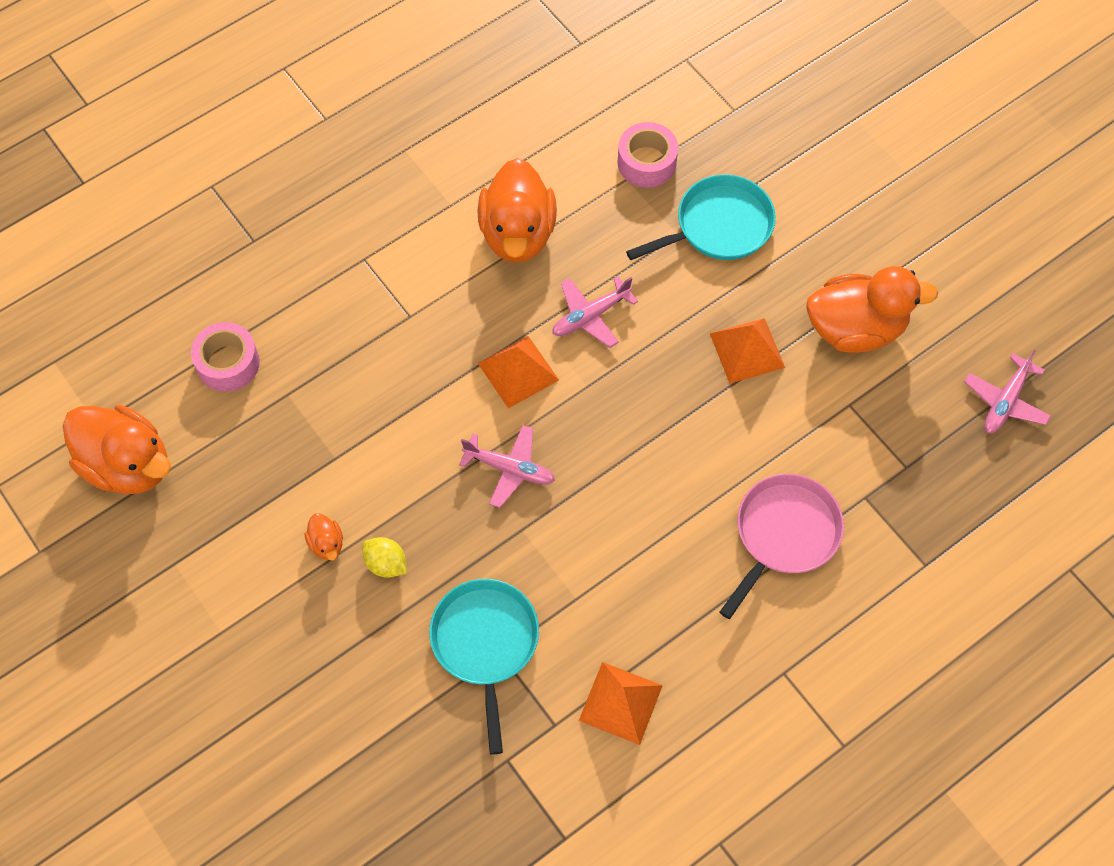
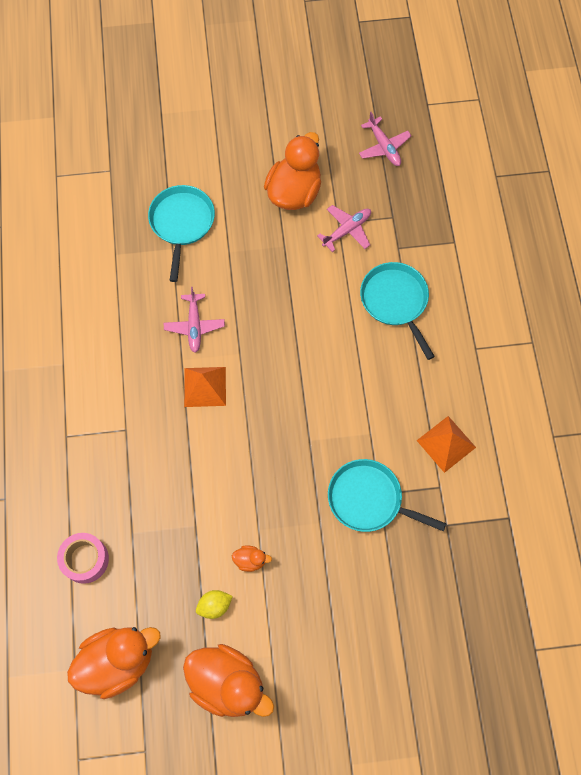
camera: 60 degrees left, 5 degrees up
yellow lemon [362,537,407,578] -> yellow lemon moved to [196,590,233,619]
pink plane [459,425,555,508] -> pink plane moved to [317,205,371,252]
orange duck [477,158,557,263] -> orange duck moved to [183,644,274,717]
pink tape [618,122,678,188] -> none
orange pyramid [710,318,785,383] -> none
pink pan [720,474,844,619] -> turquoise pan [360,262,435,360]

